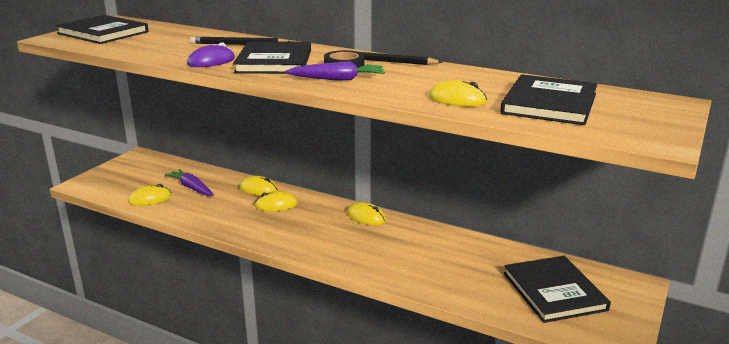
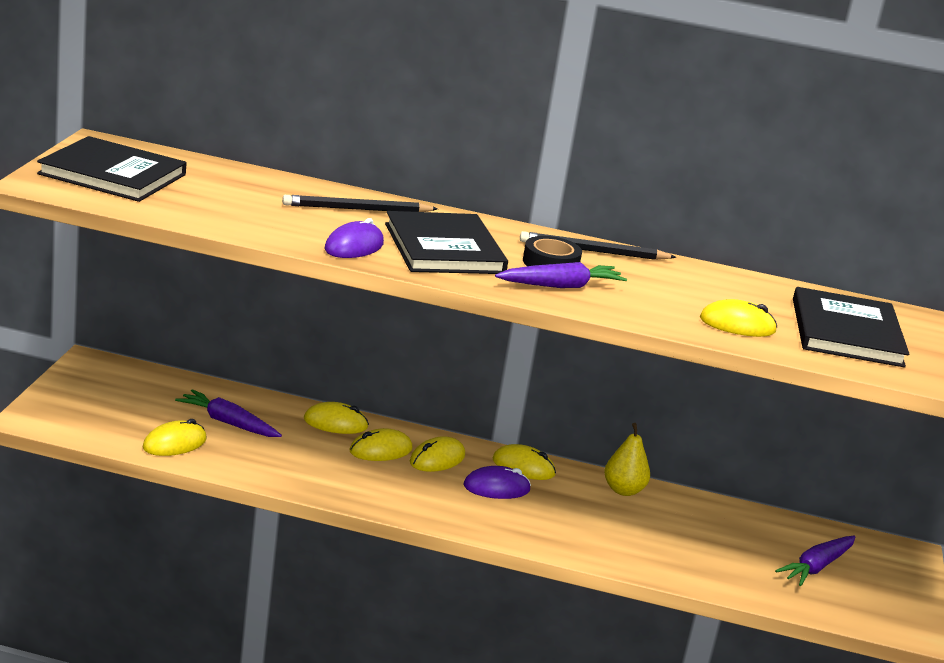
camera: 20 degrees left, 0 degrees up
black book [504,256,611,323] -> purple carrot [775,536,856,586]
none -> yellow mouse [410,436,465,472]
none -> purple mouse [464,466,531,499]
none -> yellow pear [604,423,650,496]

